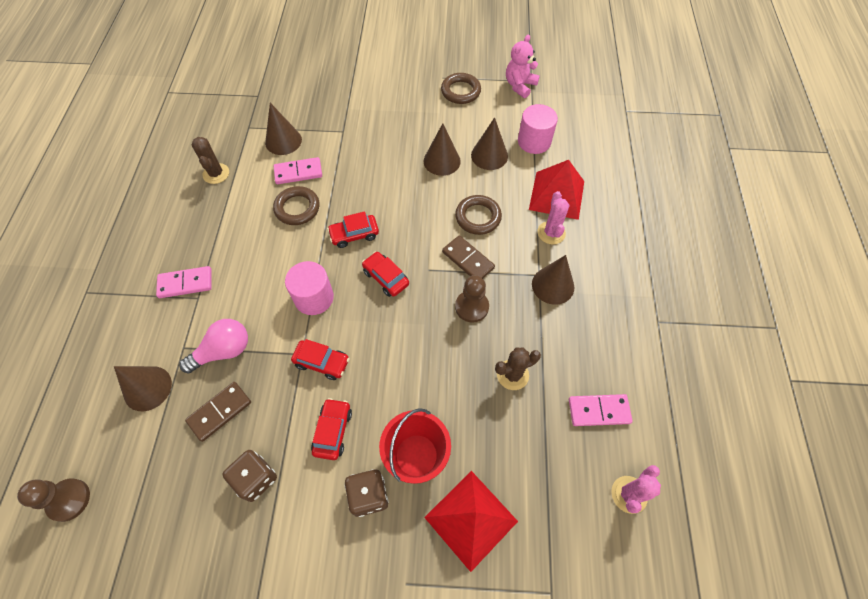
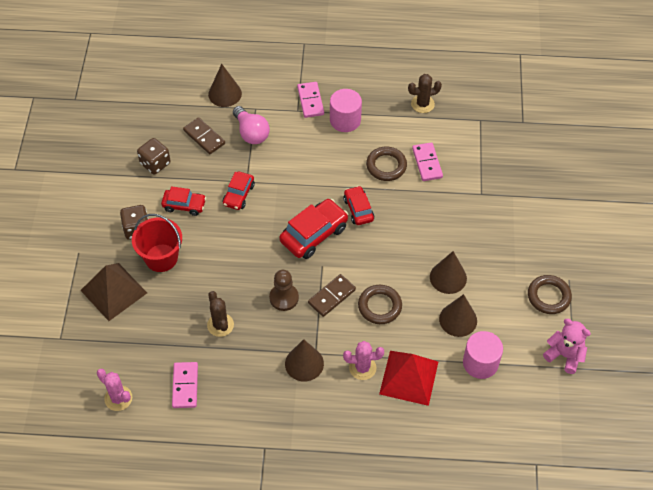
camera: 90 degrees right, 5 degrees down
brown pawn [17,478,90,522] -> none
brown cone [265,103,302,155] -> none
pink cylinder [285,261,334,315] -> pink cylinder moved to [330,89,362,132]
red car [362,252,409,297] -> red car [279,199,348,259], size x1.62
red pyramid [424,471,518,572] -> brown pyramid [80,263,147,321]

